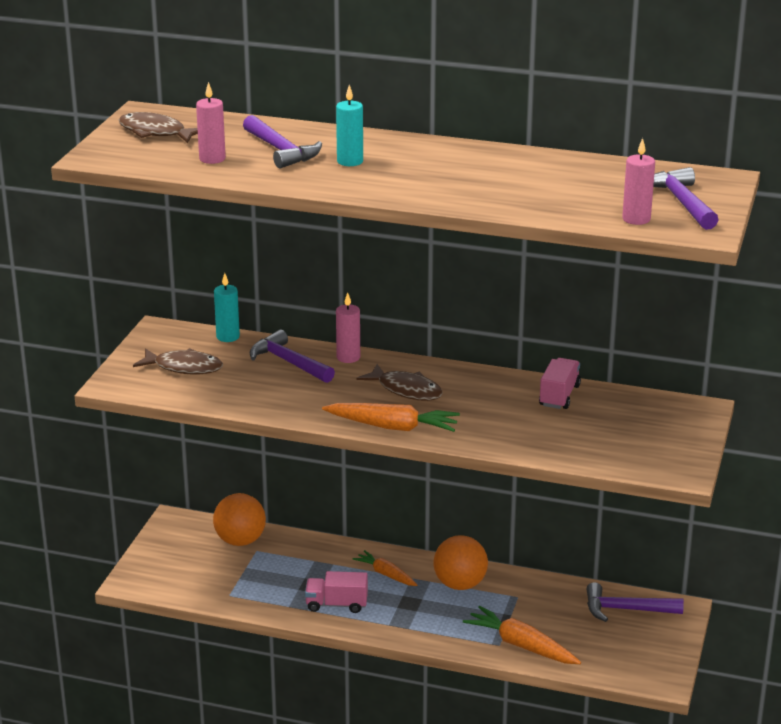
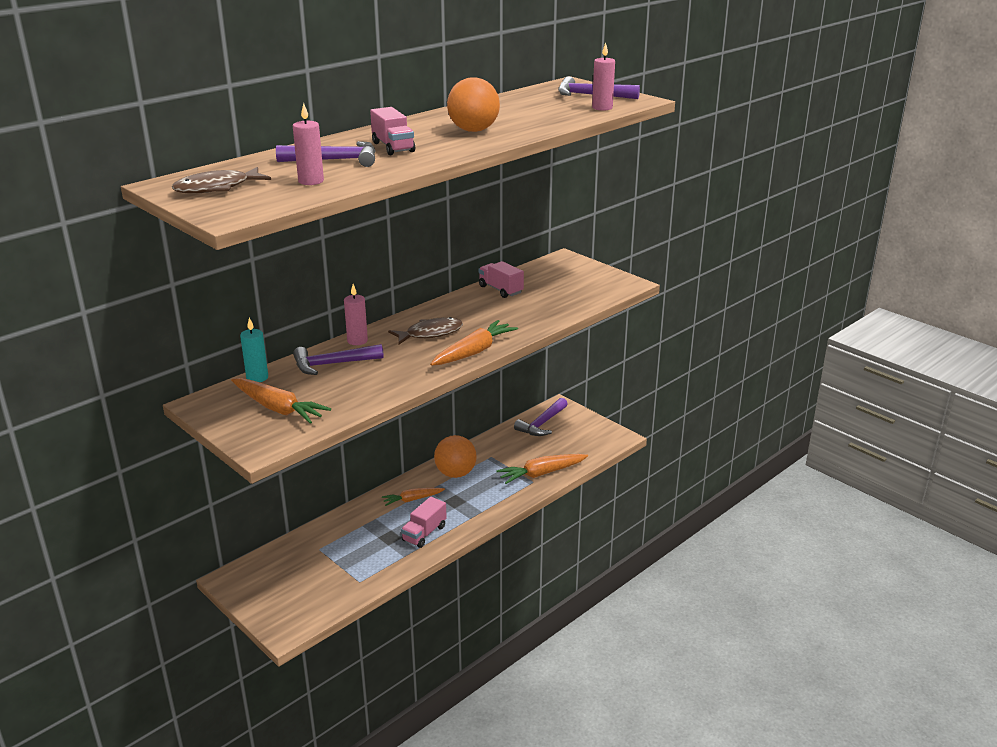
camera: 60 degrees left, 0 degrees up
brown fish [133,348,223,375] -> orange carrot [231,378,331,424]
orange ball [213,493,266,546] -> orange ball moved to [447,77,500,132]
turquoise candle [336,85,363,166] -> pink truck [370,107,415,155]

